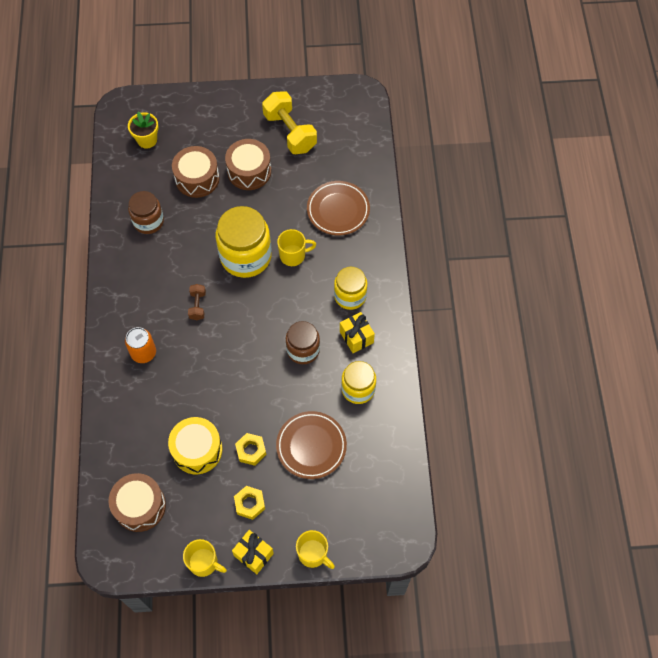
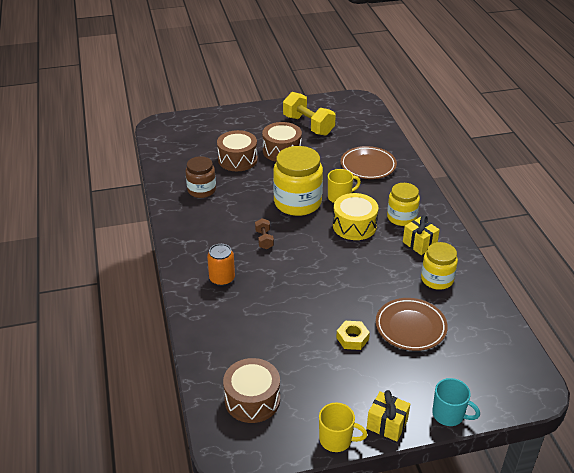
camera: 10 degrees left, 25 degrees down
yellow flower pot [128,111,159,149] -> none
yellow drum [168,417,222,474] -> yellow drum moved to [333,193,378,240]
yellow nut [234,486,265,520] -> none
brown jar [286,321,320,364] -> none
yellow mug [296,530,335,569] -> turquoise mug [432,378,480,426]

